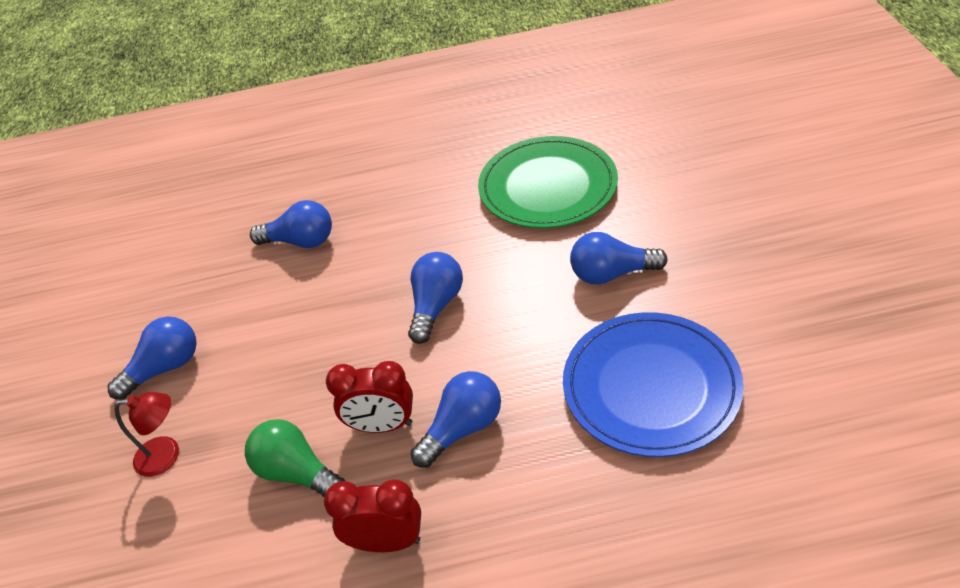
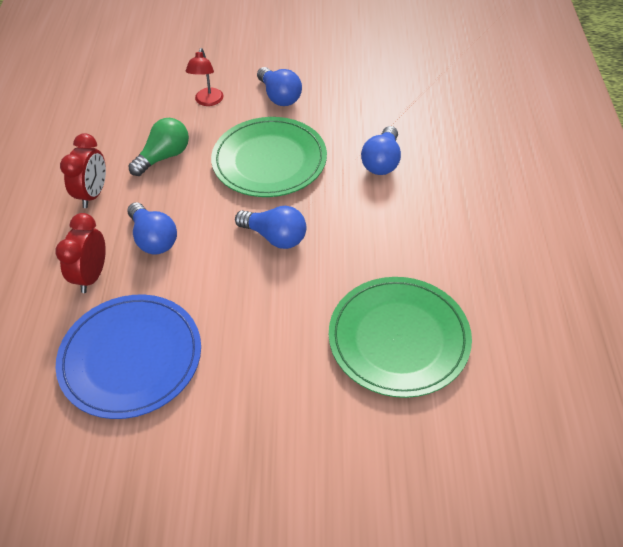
camera: 95 degrees right, 5 degrees up
red clock [326,361,413,433] -> red clock moved to [55,213,106,293]
blue light bulb [570,232,668,285] -> none
none -> green plate [211,117,327,197]

